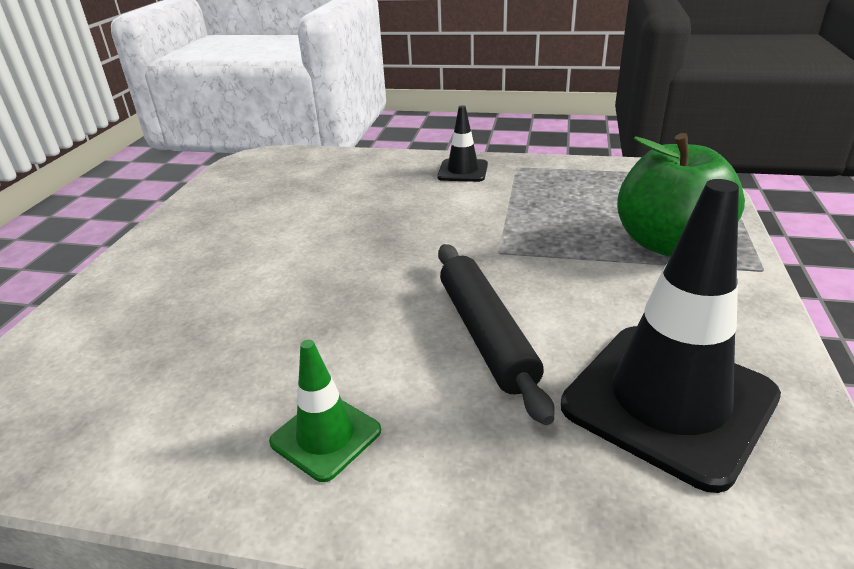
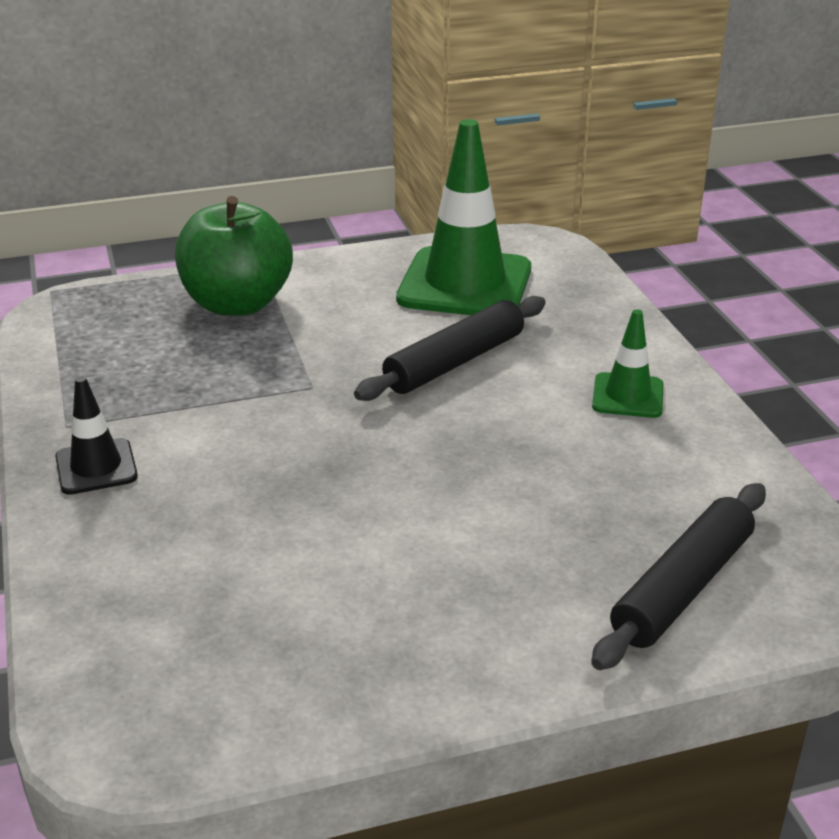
camera: 120 degrees left, 0 degrees up
black traffic cone [561,179,781,493] -> green traffic cone [396,119,531,315]
none -> black rolling pin [591,483,766,670]

